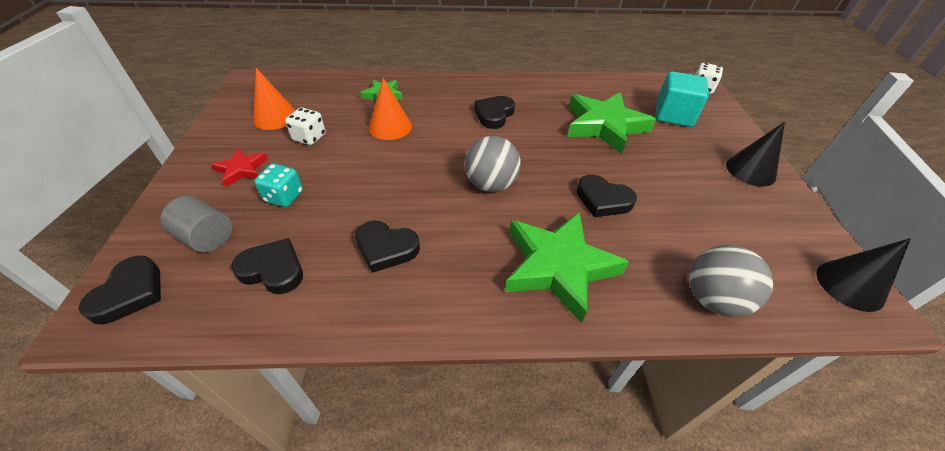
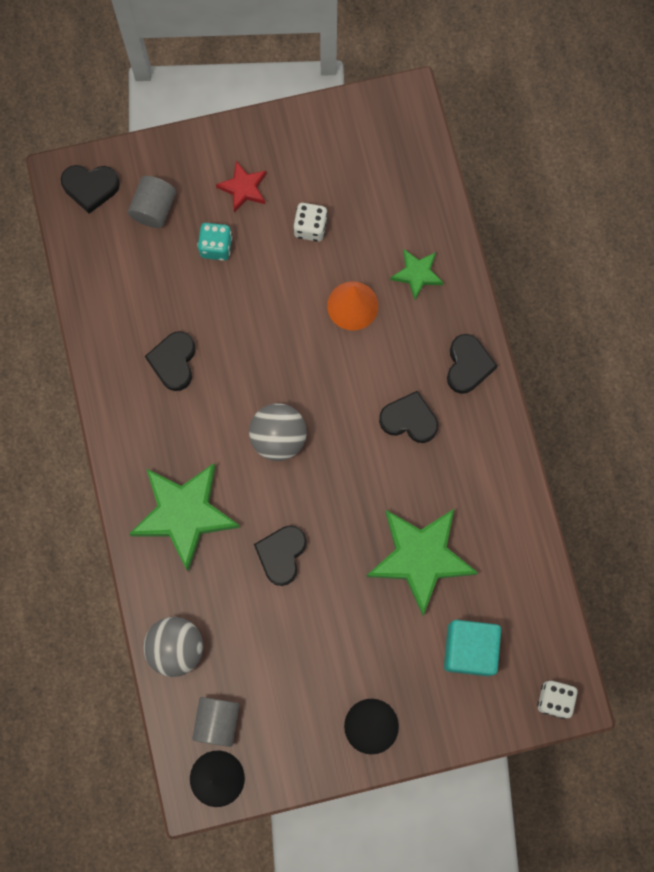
camera: 80 degrees right, 30 degrees up
black heart [231,238,303,294] -> black heart moved to [447,334,497,394]
orange cone [253,68,296,130] -> none
none -> grey cylinder [192,697,239,747]

